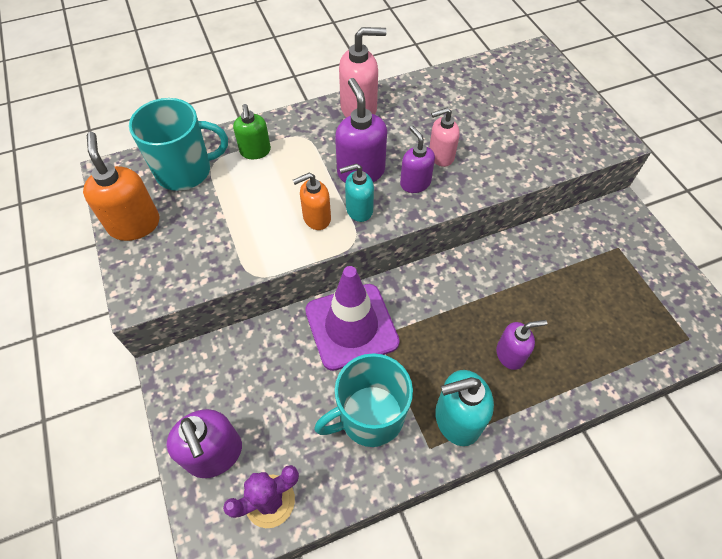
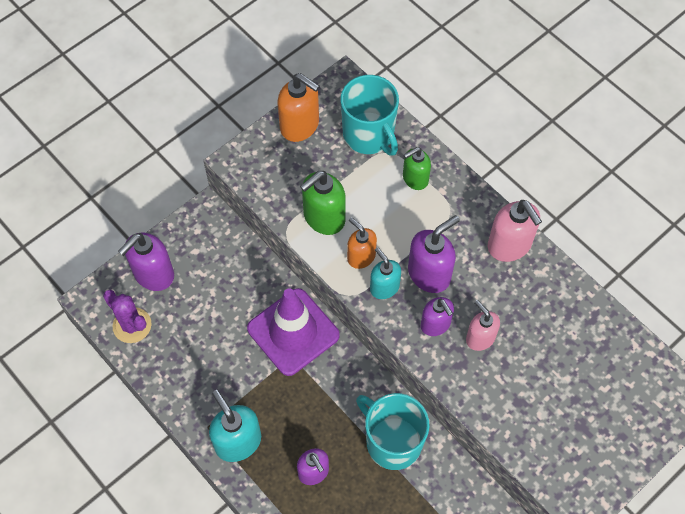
camera: 70 degrees right, 5 degrees up
orange soap dispenser [83,132,159,241] -> orange soap dispenser turned 75 degrees clockwise [277,73,320,142]
turquoise mug [314,353,413,447] -> turquoise mug moved to [356,393,430,470]
purple soap dispenser [400,126,435,193] -> purple soap dispenser turned 105 degrees clockwise [421,297,454,336]
none -> green soap dispenser [300,171,346,235]

